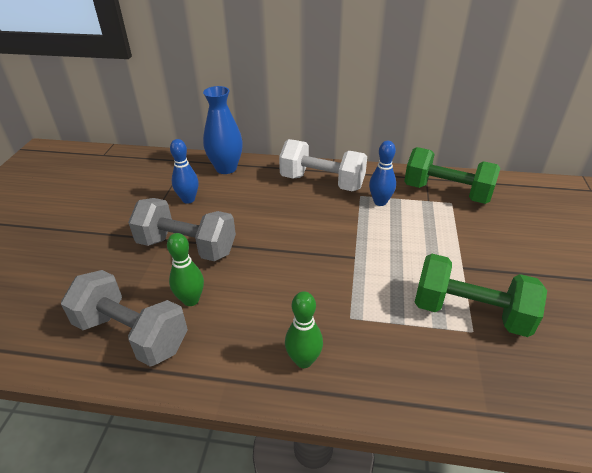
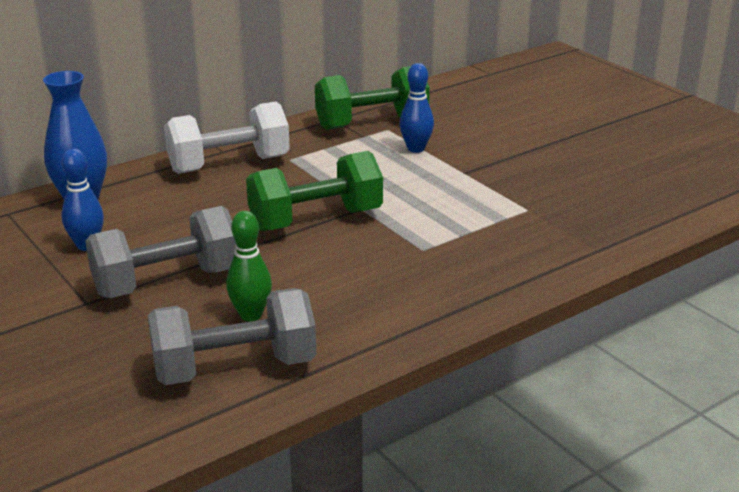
camera: 45 degrees left, 10 degrees down
green bowling pin [285,291,323,368] -> none
blue bowling pin [369,141,396,206] -> blue bowling pin moved to [399,63,434,153]
green dumbbell [415,254,547,337] -> green dumbbell moved to [246,151,383,231]

